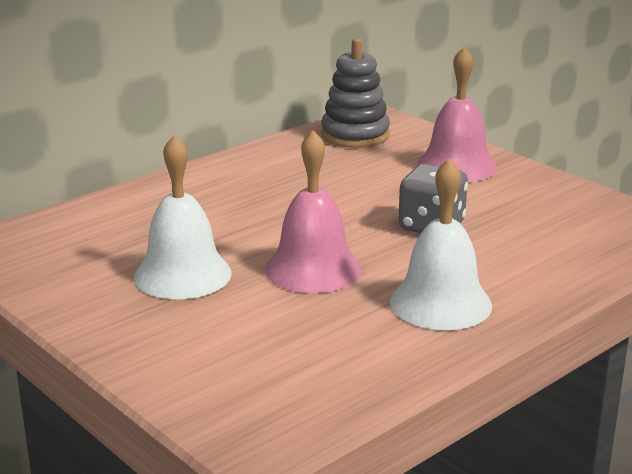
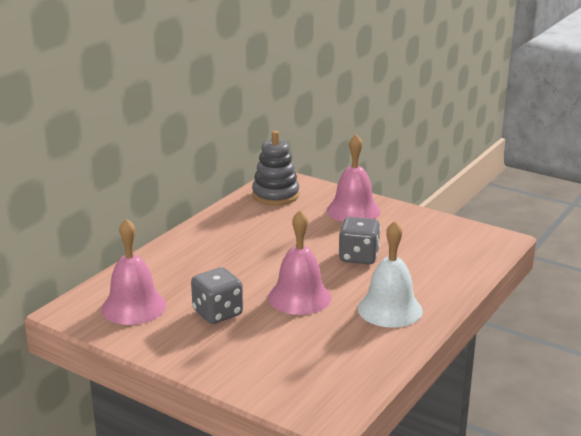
camera: 15 degrees left, 0 degrees up
white bell [134,135,232,299] -> grey dice [191,267,243,324]
none -> pink bell [101,218,166,325]

